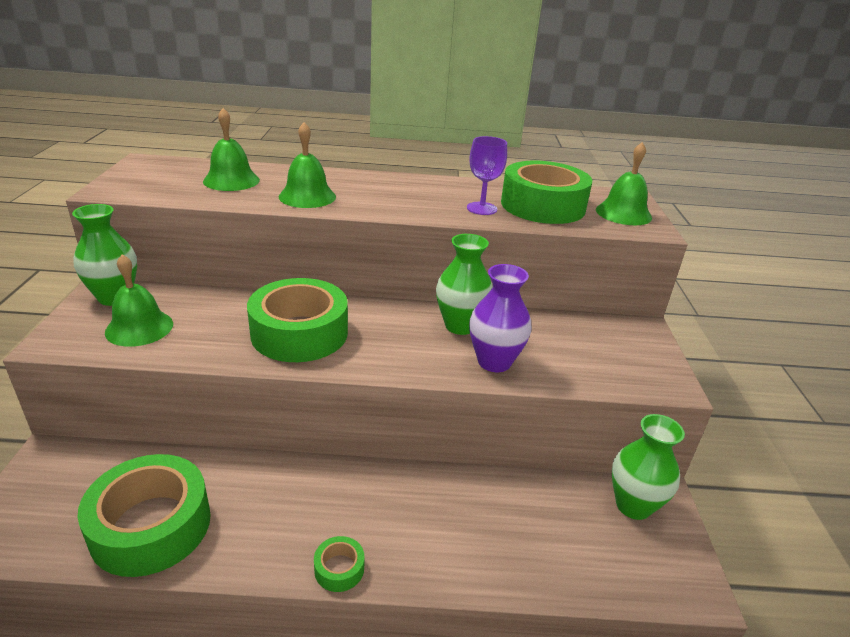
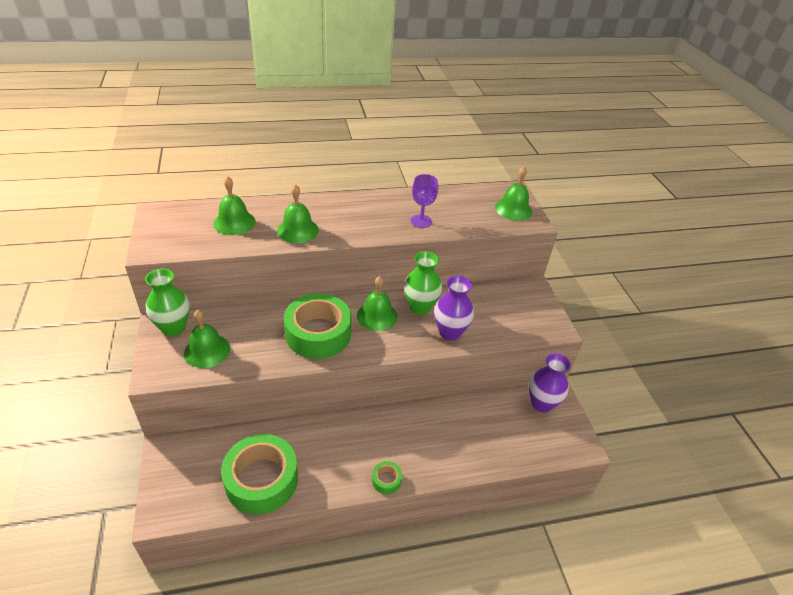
camera: 15 degrees left, 10 degrees up
green tape [501,161,592,224] -> none
green vase [612,414,685,520] -> purple vase [529,353,571,412]
none -> green bell [357,276,398,331]

